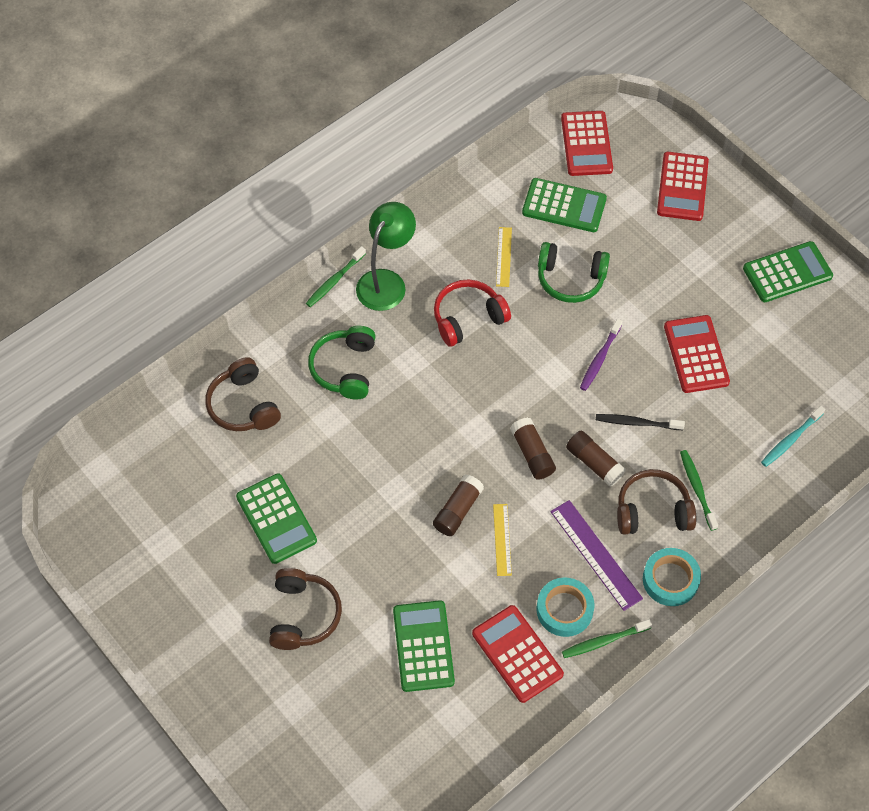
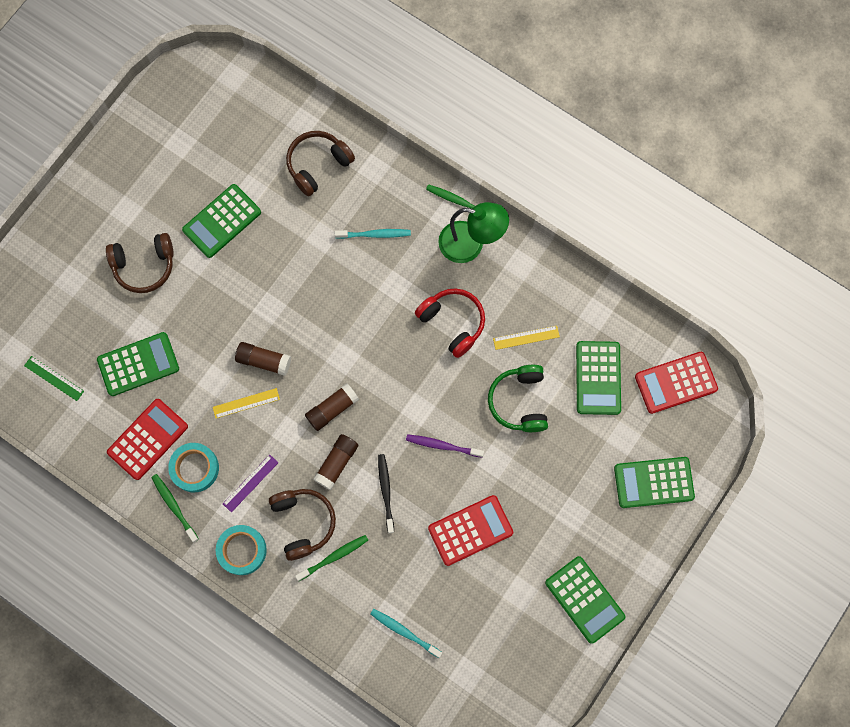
camera: 75 degrees right, 15 degrees up
green headphones [308,326,376,400] -> turquoise toothbrush [335,229,411,239]
purple ruler [550,500,643,611] -> purple ruler [223,455,278,512], size x0.62
red calculator [657,152,709,221] -> green calculator [614,457,695,508]
none -> green ruler [24,356,84,401]

